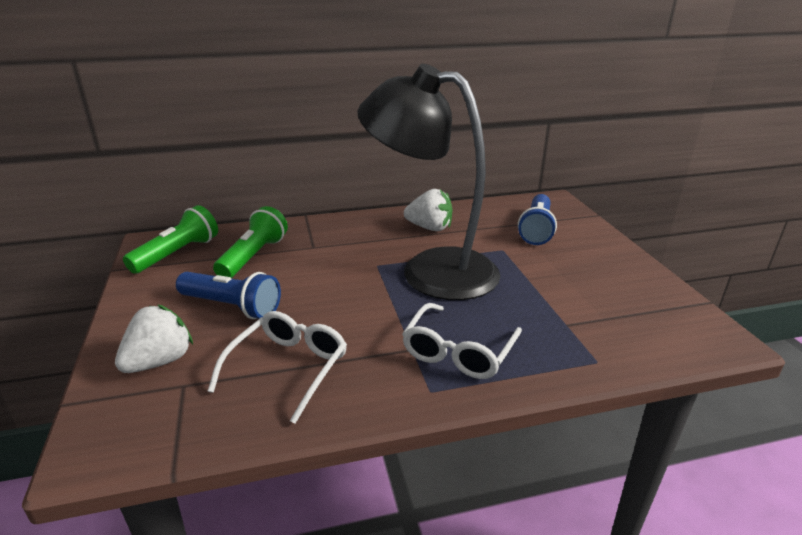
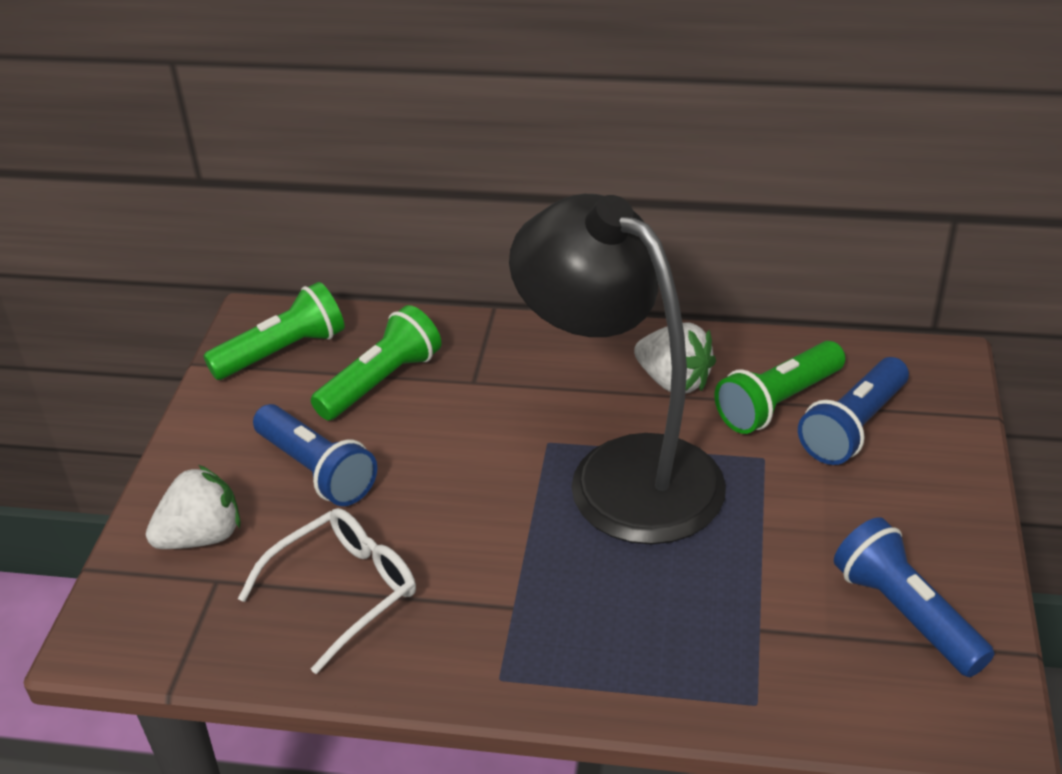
camera: 25 degrees right, 10 degrees up
white glasses [402,303,522,379] -> none
none -> green flashlight [714,341,845,434]
none -> blue flashlight [834,517,994,677]

